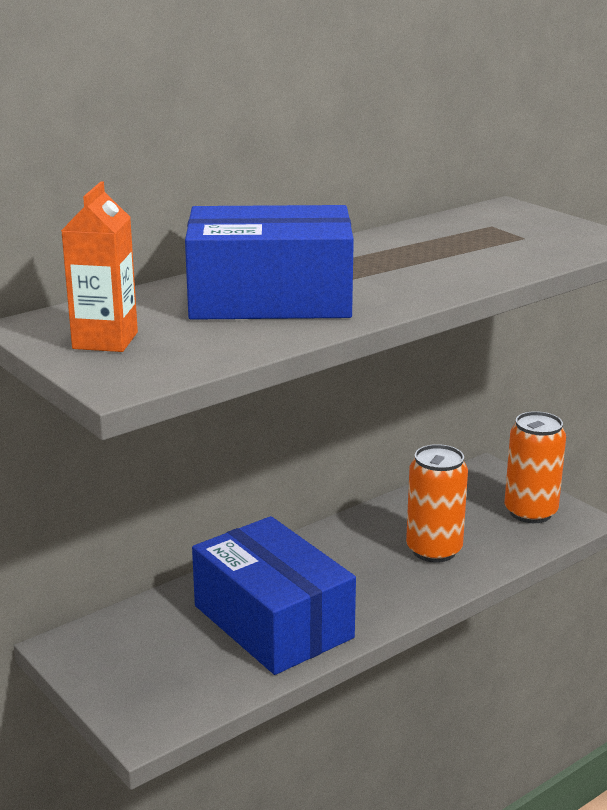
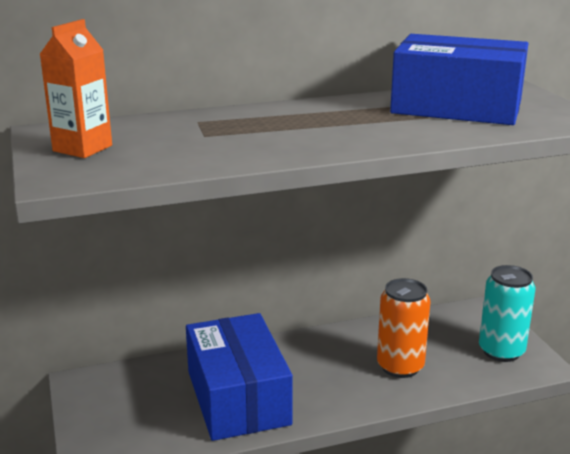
camera: 20 degrees right, 0 degrees up
blue box [185,205,354,320] -> blue box moved to [390,34,528,125]
orange can [504,411,566,523] -> turquoise can [479,265,535,362]

